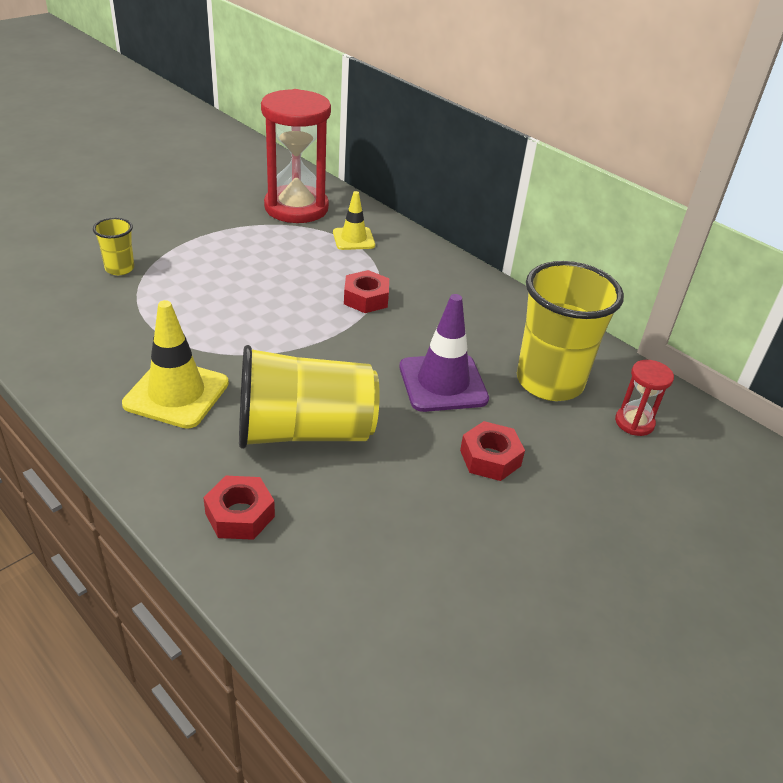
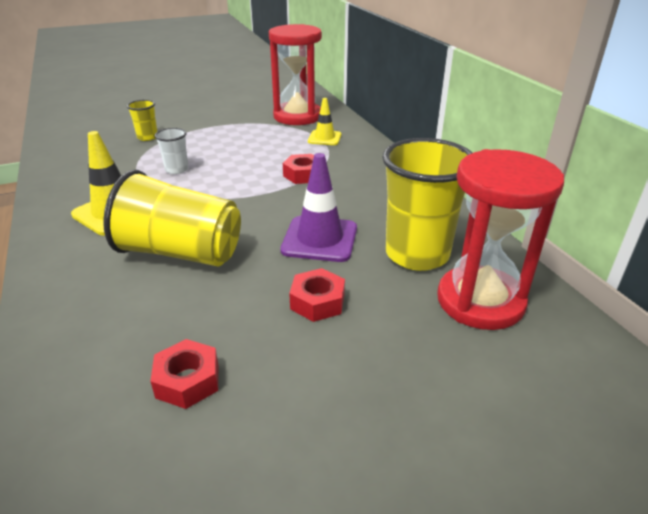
camera: 25 degrees right, 5 degrees down
red nut [203,476,275,540] -> red nut moved to [150,339,218,409]
red hourglass [615,360,674,436] -> red hourglass [437,149,564,330], size x2.19
none -> white cup [155,128,188,174]

